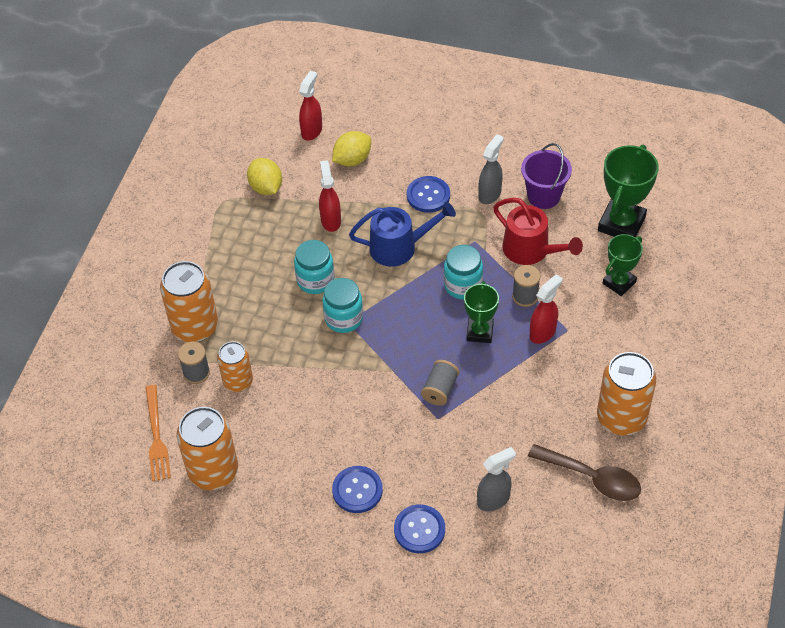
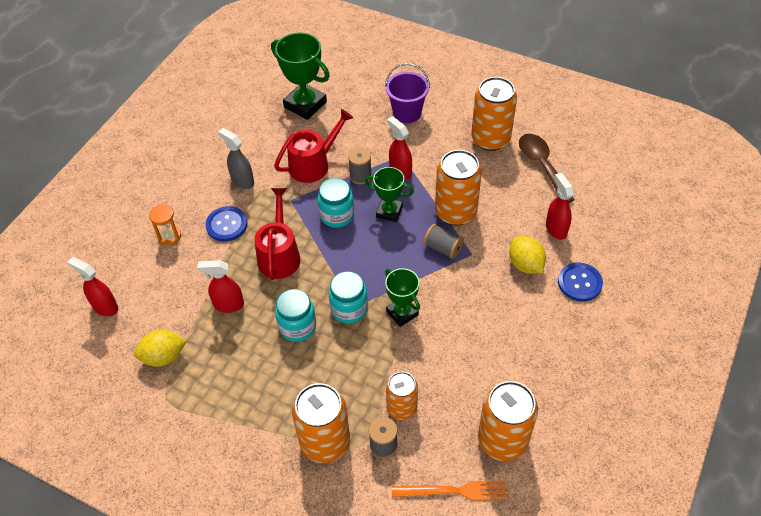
camera: 80 degrees left, 0 degrees up
yellow lemon [332,131,371,166] -> yellow lemon moved to [509,236,546,274]
blue button [332,466,383,513] -> none
blue watering can [349,202,456,267] -> red watering can [254,188,301,280]
grey spray bottle [477,447,516,511] -> red spray bottle [546,173,574,240]
purple bucket [521,143,572,209] -> purple bucket moved to [385,63,430,123]
brown spoon [528,444,641,501] -> brown spoon turned 60 degrees counterclockwise [519,134,574,203]
green trophy [603,234,643,296] -> green trophy moved to [385,268,420,327]
none -> orange hourglass [149,204,181,246]
none -> orange can [435,150,482,226]

